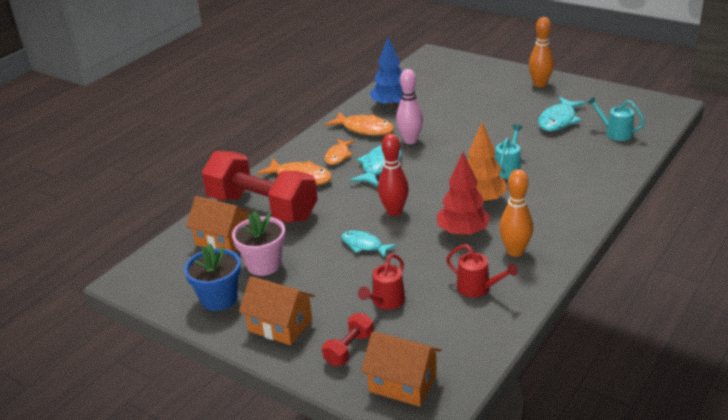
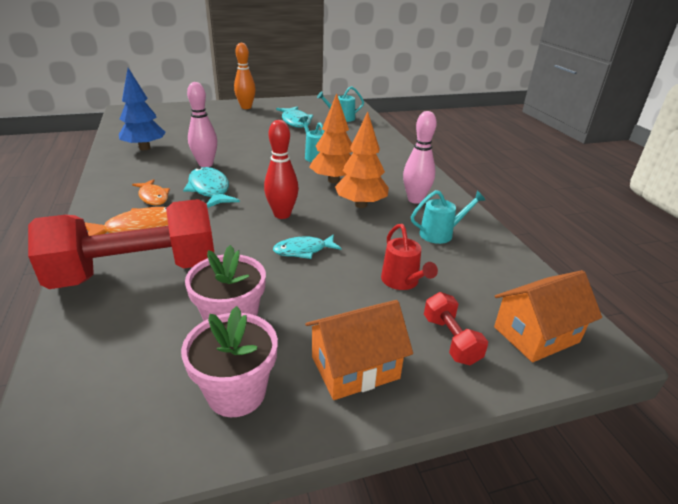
camera: 55 degrees left, 0 degrees up
blue flower pot [184,243,241,311] -> pink flower pot [181,306,278,417]
orange house [186,196,253,252] -> none
orange fish [325,112,394,136] -> none
red tree [437,152,491,237] -> orange tree [335,112,389,208]
red watering can [446,244,518,298] -> turquoise watering can [411,190,486,244]
orange bowling pin [499,169,533,257] -> pink bowling pin [403,111,437,204]

